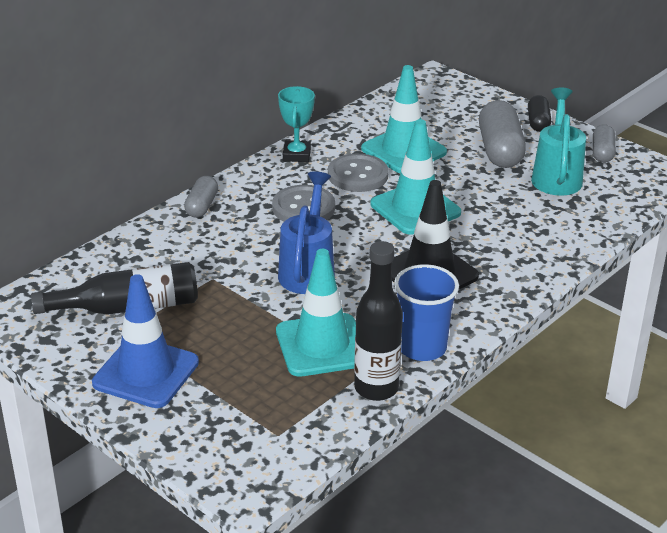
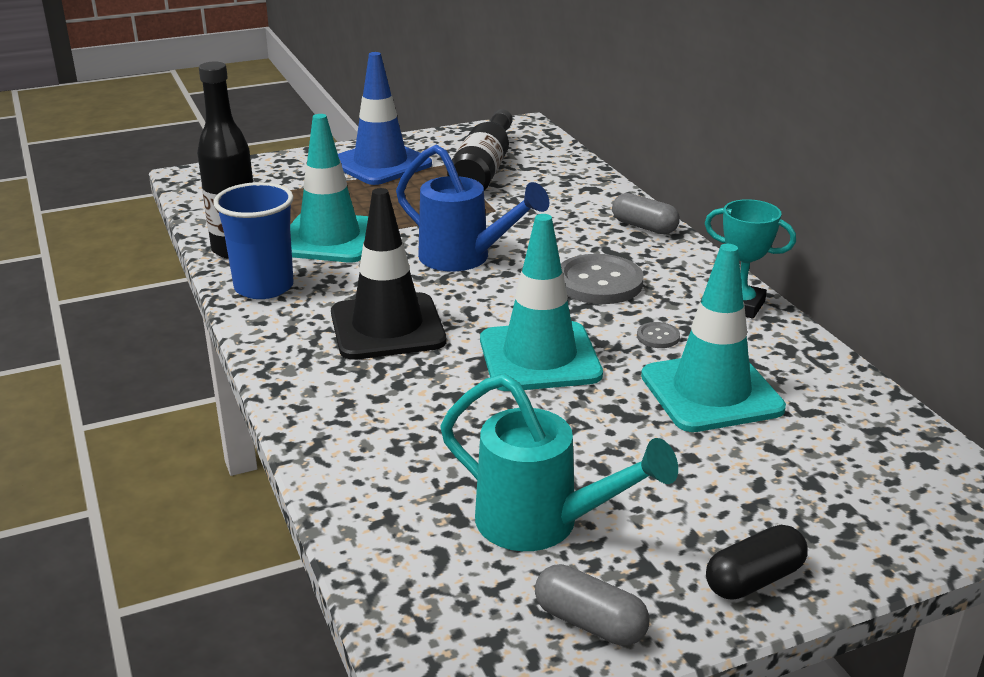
camera: 115 degrees right, 5 degrees down
grey button [328,154,388,192] -> grey button [637,322,680,348], size x0.45
grey capsule [479,100,526,168] -> none
black capsule [528,95,551,132] -> black capsule turned 60 degrees counterclockwise [706,525,808,600]

